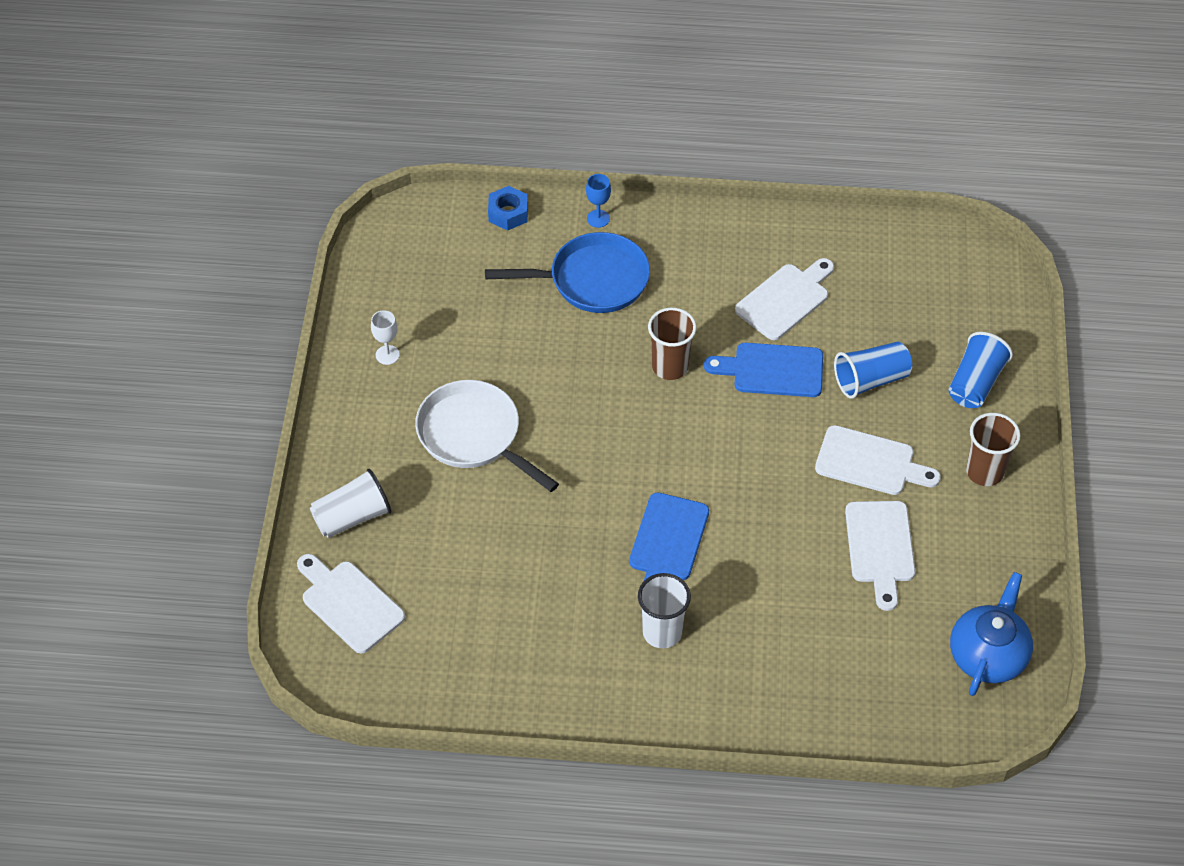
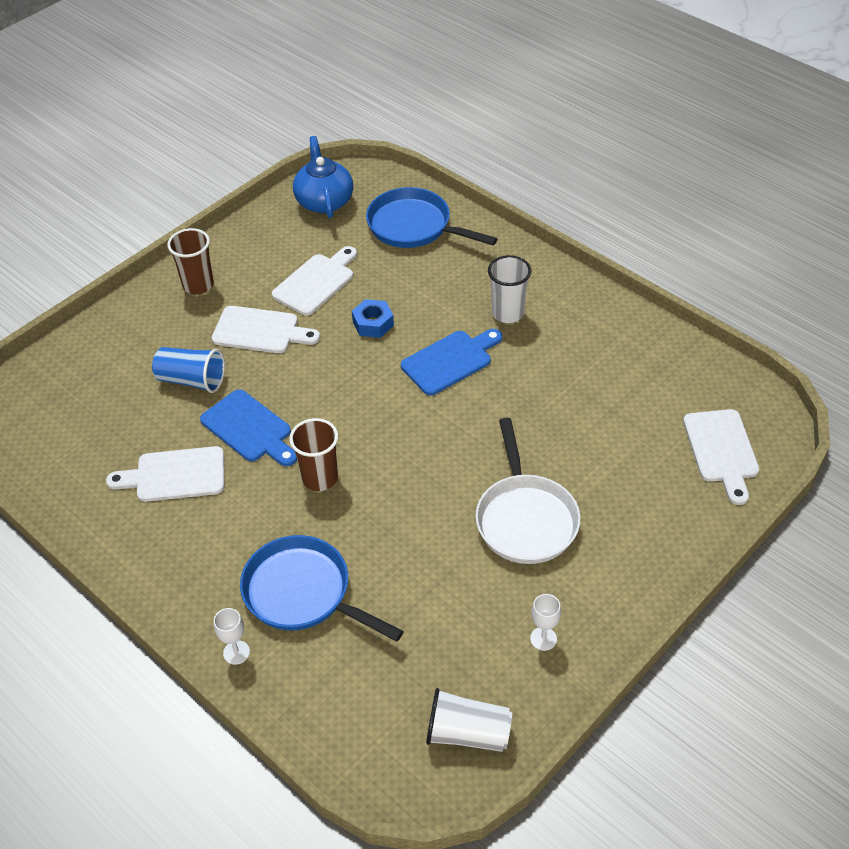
camera: 140 degrees left, 5 degrees down
white cup [310,469,391,538] -> white cup moved to [426,688,512,752]
blue nut [488,186,528,231] -> blue nut moved to [352,299,394,338]
blue goblet [586,174,611,228] -> white goblet [214,608,250,665]
white cutting board [815,425,941,495] -> white cutting board turned 135 degrees clockwise [212,306,320,353]
blue cup [948,332,1013,408] -> none
blue teapot [950,572,1033,696] -> blue teapot turned 105 degrees clockwise [293,136,353,218]
none -> blue pan [366,187,497,248]

